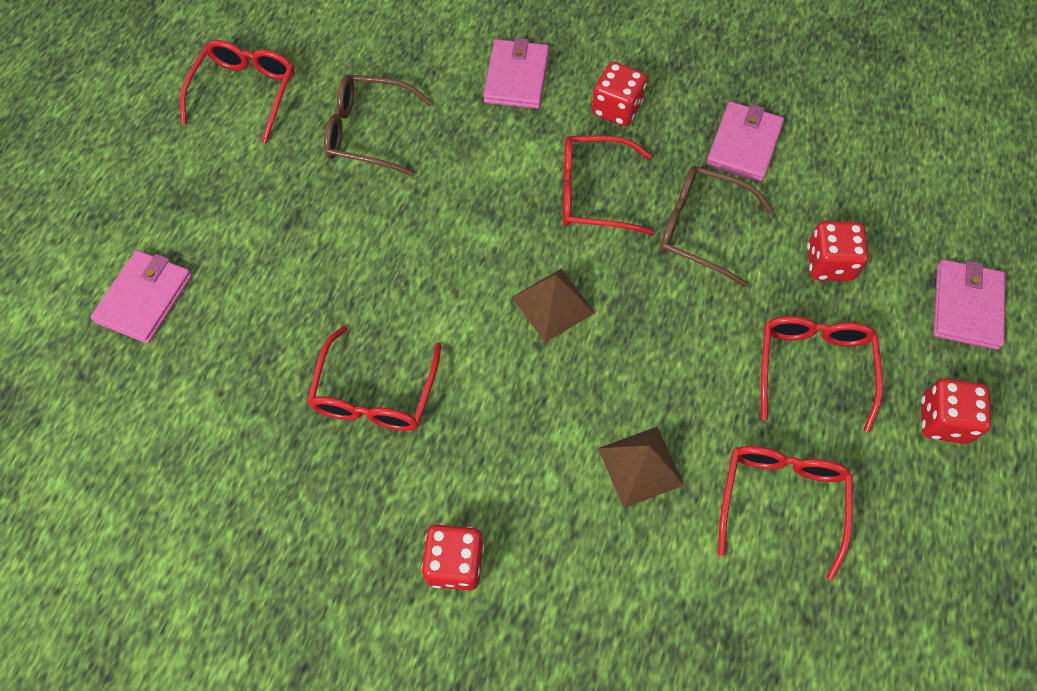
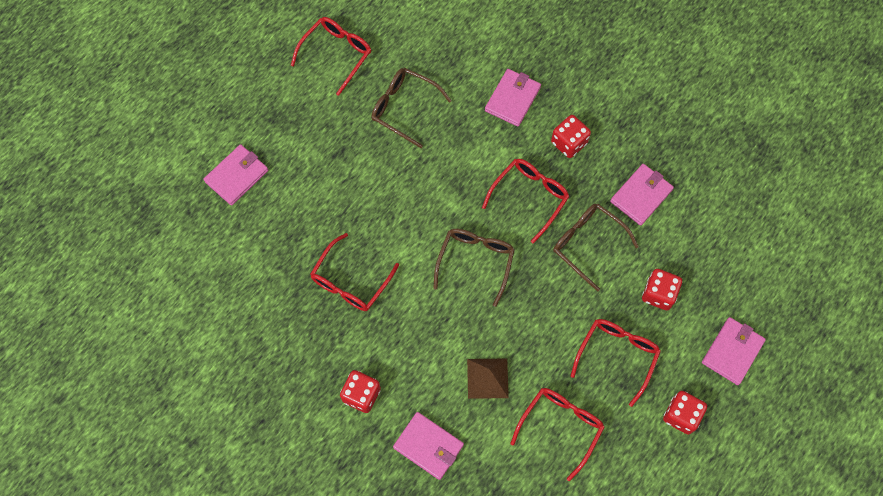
camera: 20 degrees right, 5 degrees up
brown pyramid [512,269,595,343] -> brown glasses [433,229,515,307]
red glasses [563,136,654,235] -> red glasses turned 105 degrees clockwise [482,159,569,244]
none -> pink wallet [393,412,464,480]

